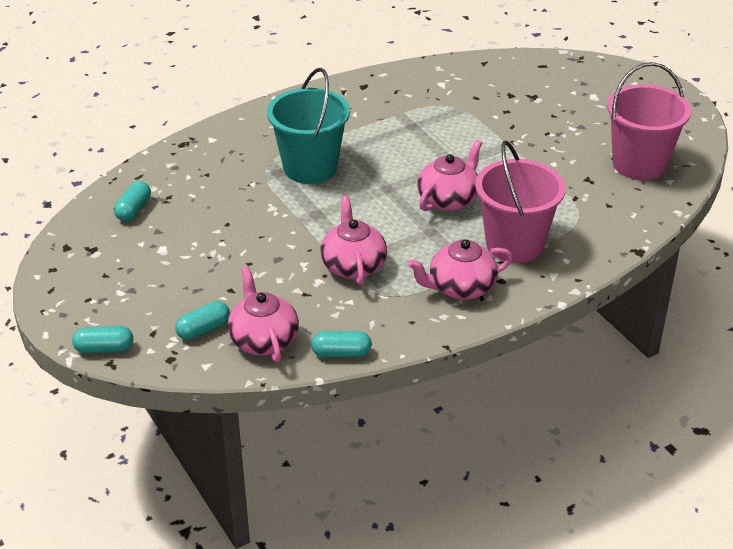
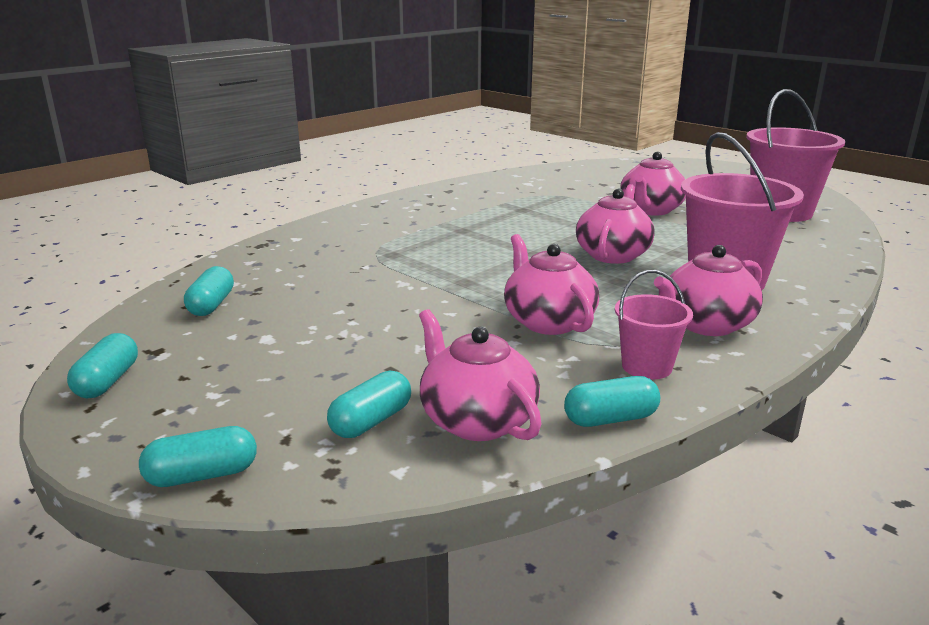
camera: 15 degrees left, 15 degrees down
turquoise bucket [267,68,350,184] -> none
none -> turquoise capsule [67,333,138,398]
none -> pink bucket [615,270,693,380]
none -> pink teapot [620,151,686,216]

